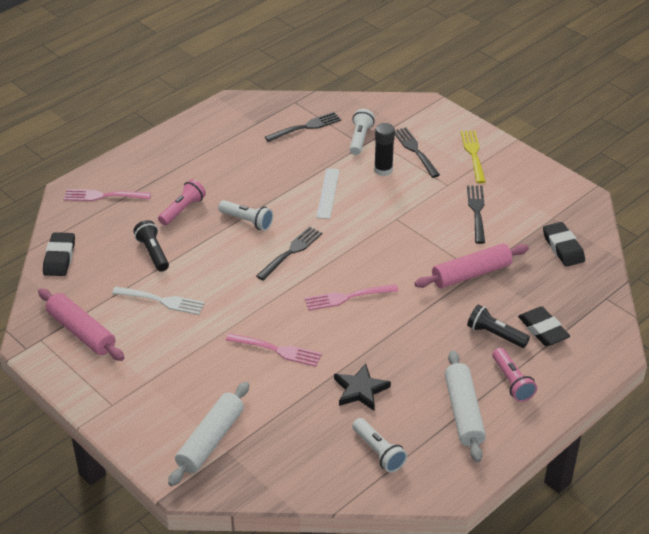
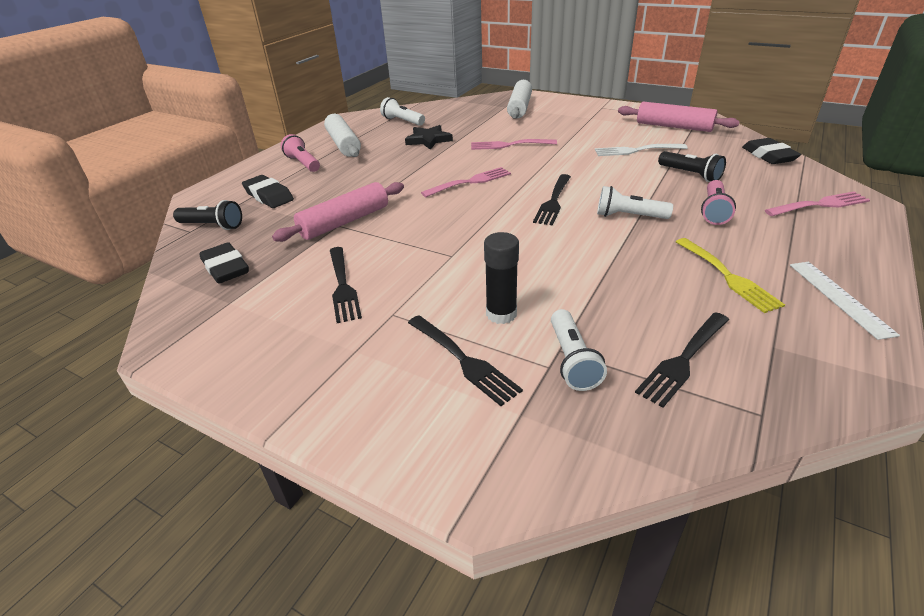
camera: 165 degrees right, 5 degrees down
white ruler [316,168,340,219] -> white ruler moved to [790,262,900,340]
yellow fork [460,130,486,183] -> yellow fork moved to [676,238,785,313]
black flashlight [467,304,530,348] -> black flashlight moved to [173,200,242,230]

